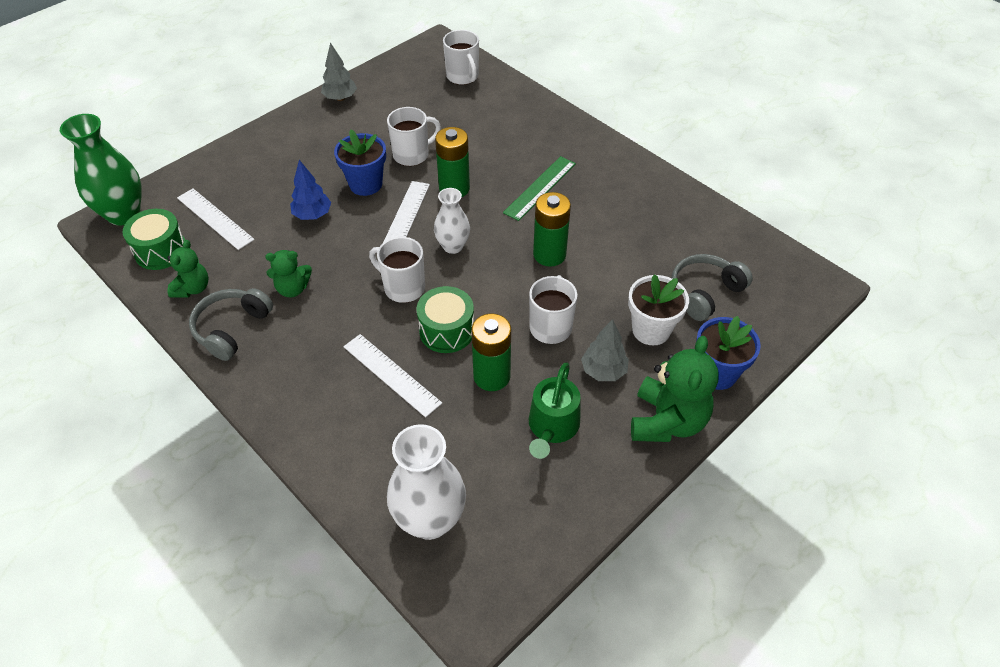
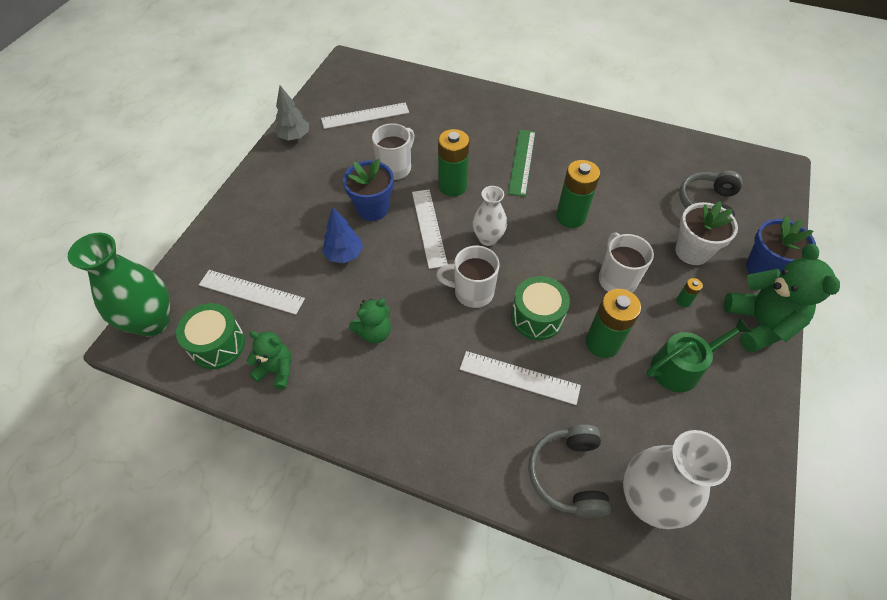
camera: 25 degrees left, 5 degrees up
green teddy bear [167,240,208,298] -> green teddy bear turned 60 degrees counterclockwise [246,331,291,390]
grey headphones [189,288,273,361] -> grey headphones moved to [528,425,611,518]
white mug [443,30,479,85] -> none
green watering can [529,362,581,459] -> green watering can turned 105 degrees counterclockwise [646,317,752,392]
grey tree [581,319,629,381] -> green battery [676,278,703,307]
none -> white ruler [321,103,409,129]

